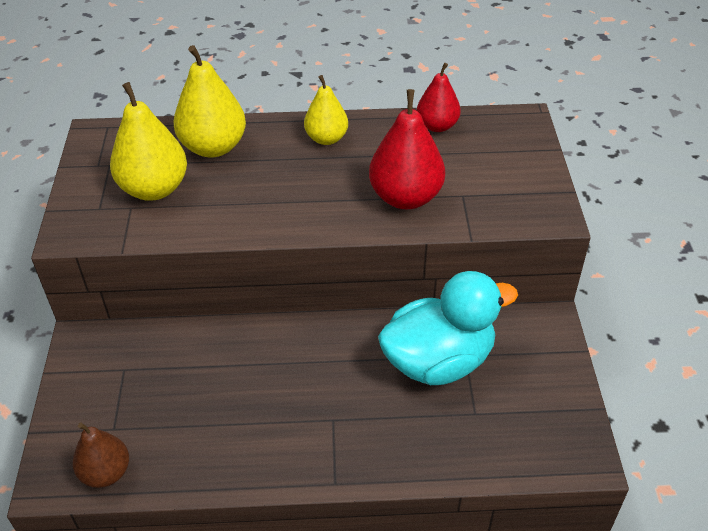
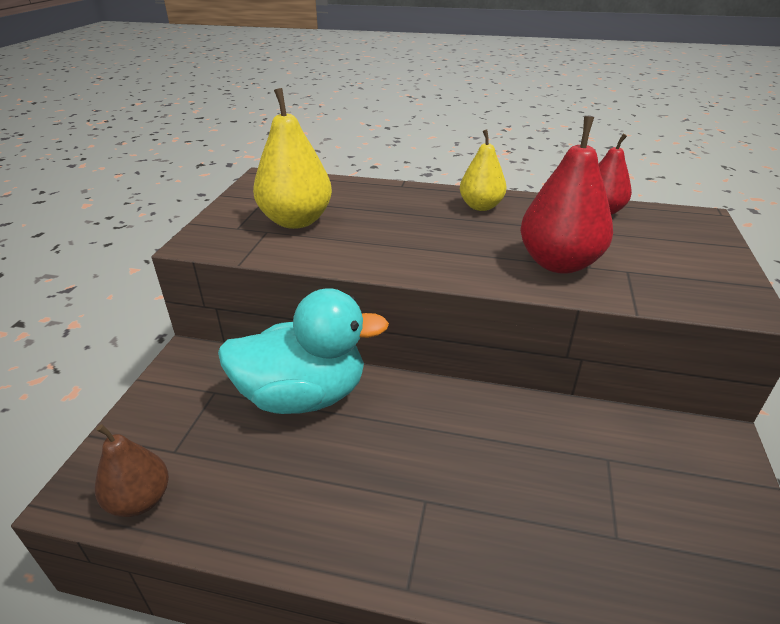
camera: 15 degrees right, 10 degrees down
yellow pear [173,45,246,158] -> none
turquoise duck [378,271,518,385] -> turquoise duck moved to [218,288,389,414]

